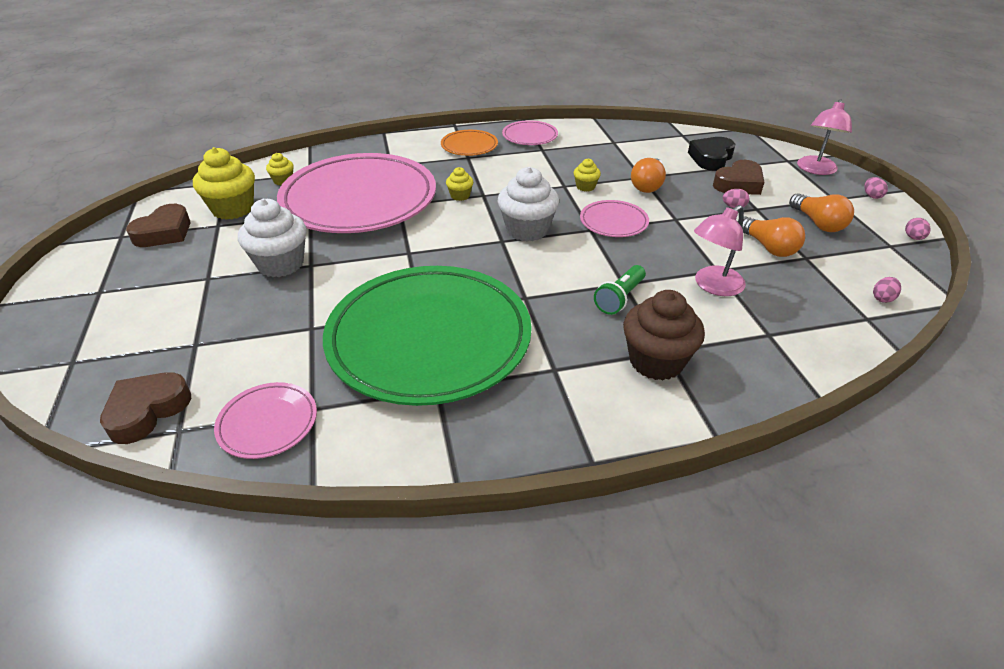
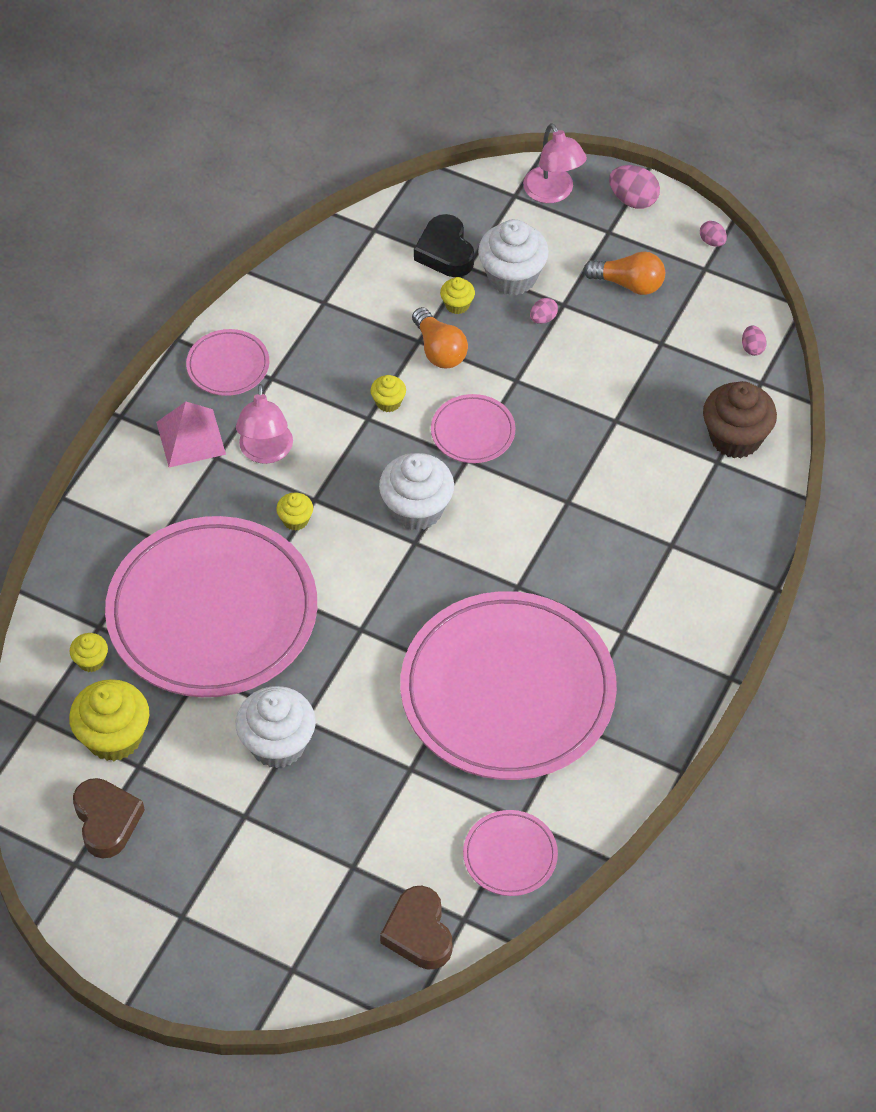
camera: 50 degrees left, 15 degrees up
green plate [323,266,532,406] -> pink plate [400,591,617,780]
orange plate [441,130,498,156] -> pink pyramid [156,402,226,467]
green flashlight [594,265,646,315] -> none
brown cupcake [623,290,705,380] -> brown cupcake moved to [703,381,777,458]
pink lamp [694,205,746,296] -> pink lamp moved to [236,384,293,464]
brown heart [713,160,764,195] -> white cupcake [478,219,549,295]
orange light bulb [738,216,805,257] -> none
pink egg [864,177,888,199] -> pink egg [609,165,660,209], size x1.74
none -> yellow cupcake [440,277,475,314]

